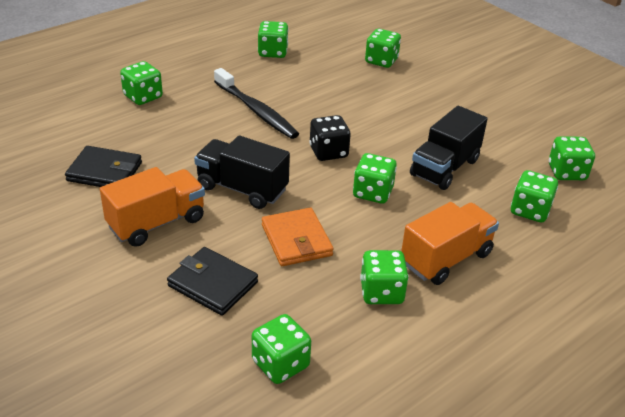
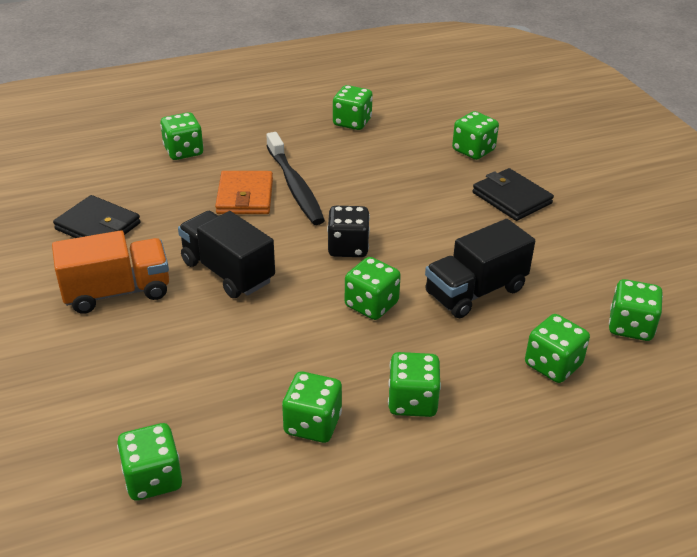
camera: 20 degrees right, 0 degrees up
black wallet [167,247,258,316] -> black wallet moved to [473,168,554,221]
orange wallet [262,208,334,266] -> orange wallet moved to [215,171,273,214]
orange truck [402,202,499,285] -> green dice [388,352,441,417]

